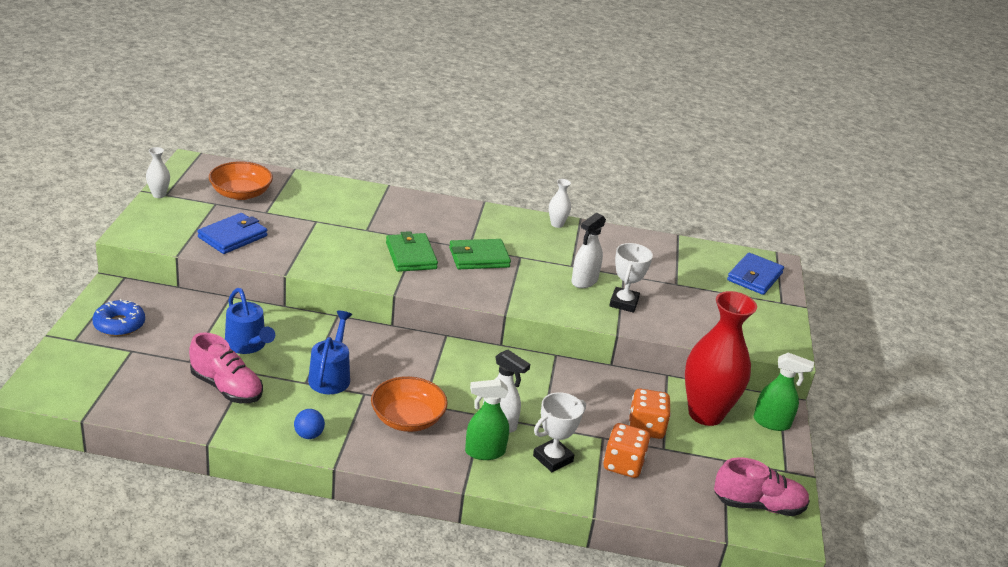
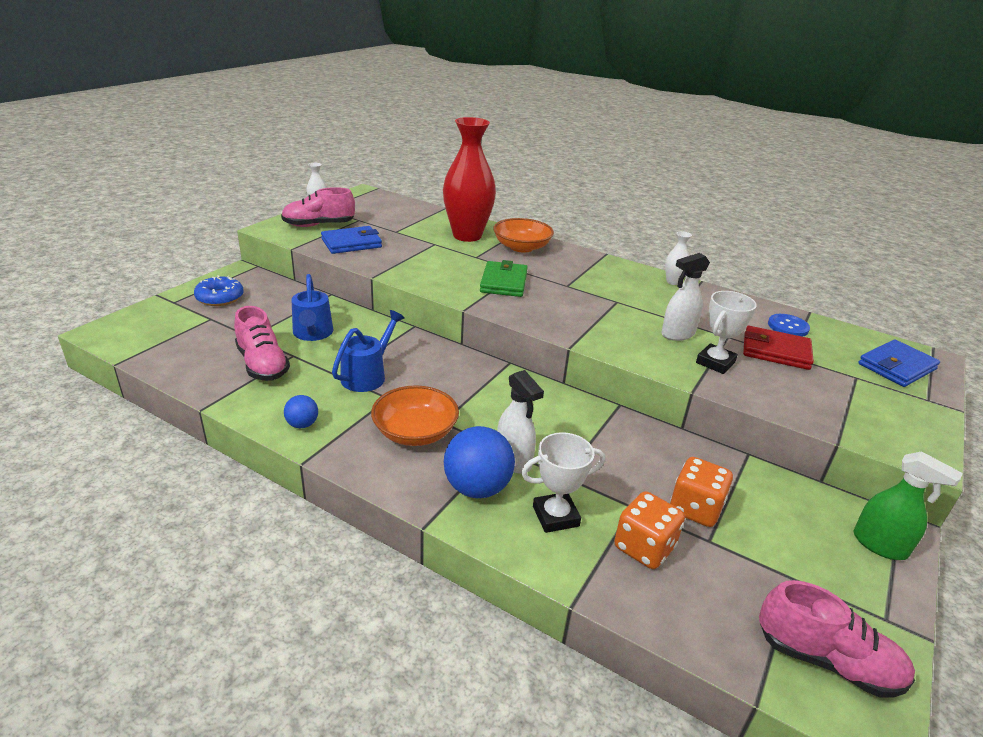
camera: 25 degrees right, 0 degrees up
orange bowl [209,161,273,200] -> orange bowl moved to [493,218,554,253]
green wallet [449,239,511,269] -> none
green spray bottle [465,379,509,460] -> blue ball [444,426,515,498]
red vase [685,291,757,426] -> red vase moved to [443,117,496,242]
none -> pink shoe [281,187,355,227]
none -> red wallet [743,326,814,370]
none -> blue button [768,314,810,337]

